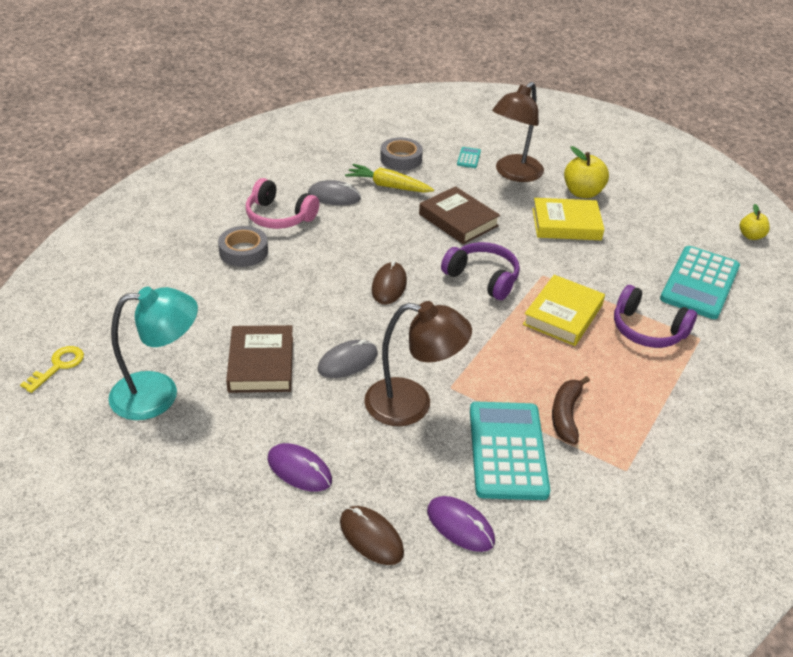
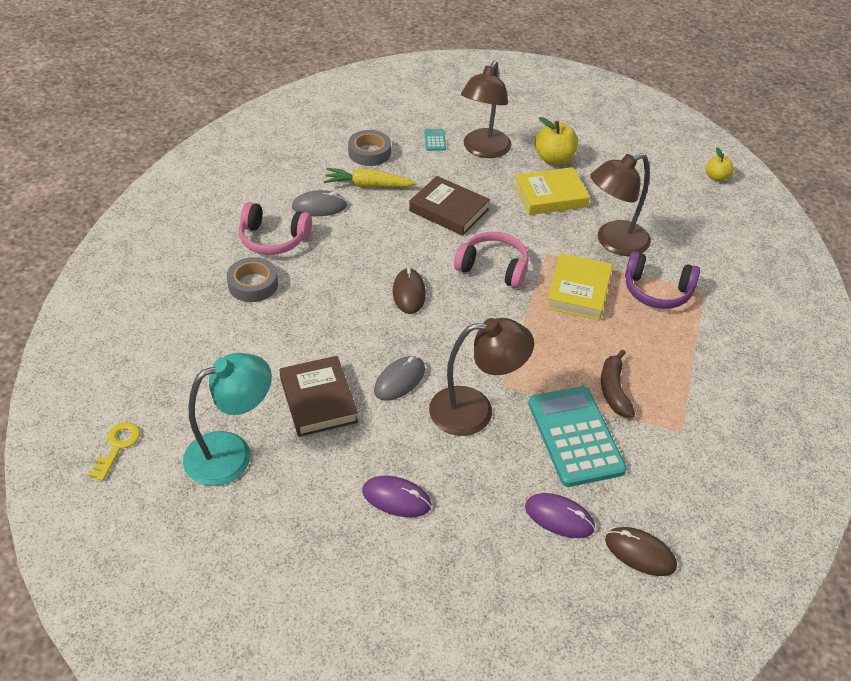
camera: 15 degrees left, 5 degrees up
brown mouse [340,506,404,565] -> brown mouse moved to [605,527,677,576]
purple headphones [441,242,520,300] -> pink headphones [454,232,529,288]
turquoise calculator [660,246,740,319] -> none
none -> brown lamp [590,153,651,256]

